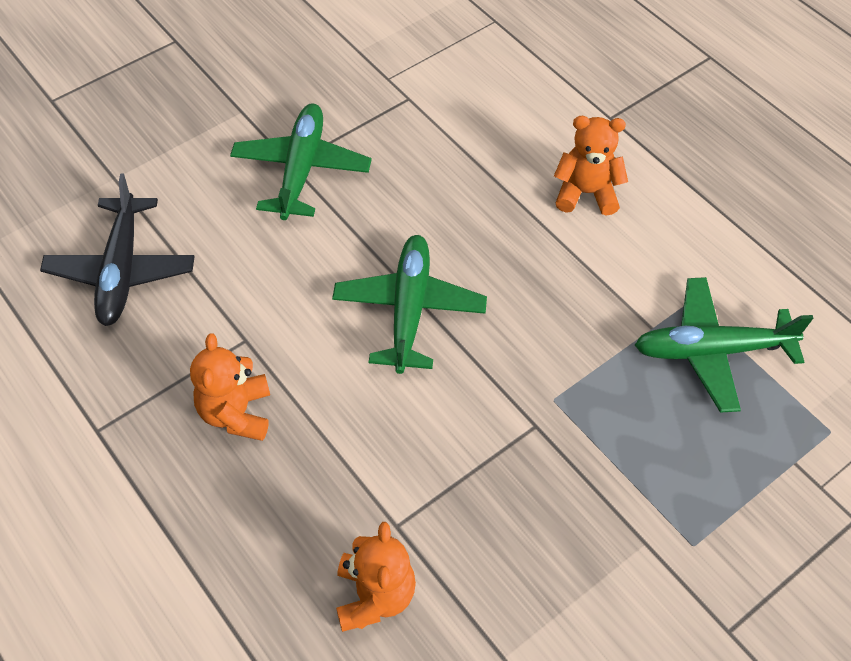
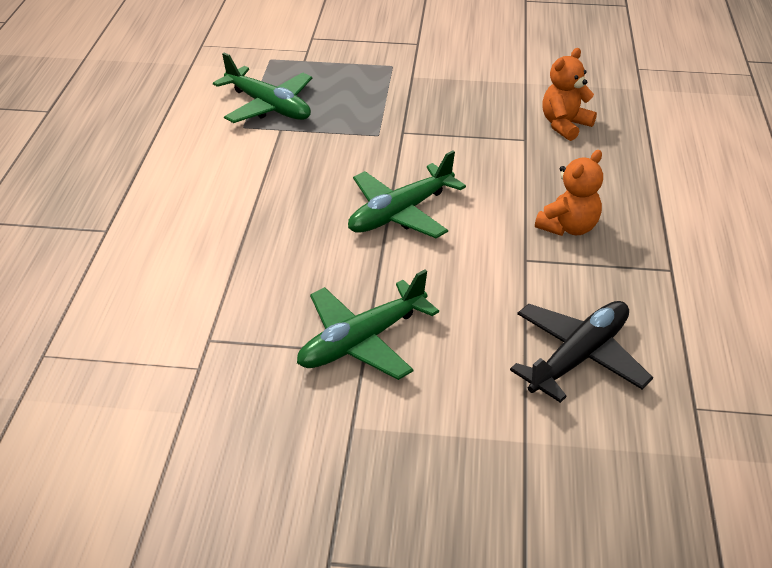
camera: 135 degrees left, 15 degrees down
orange teddy bear [554,116,628,215] -> none

